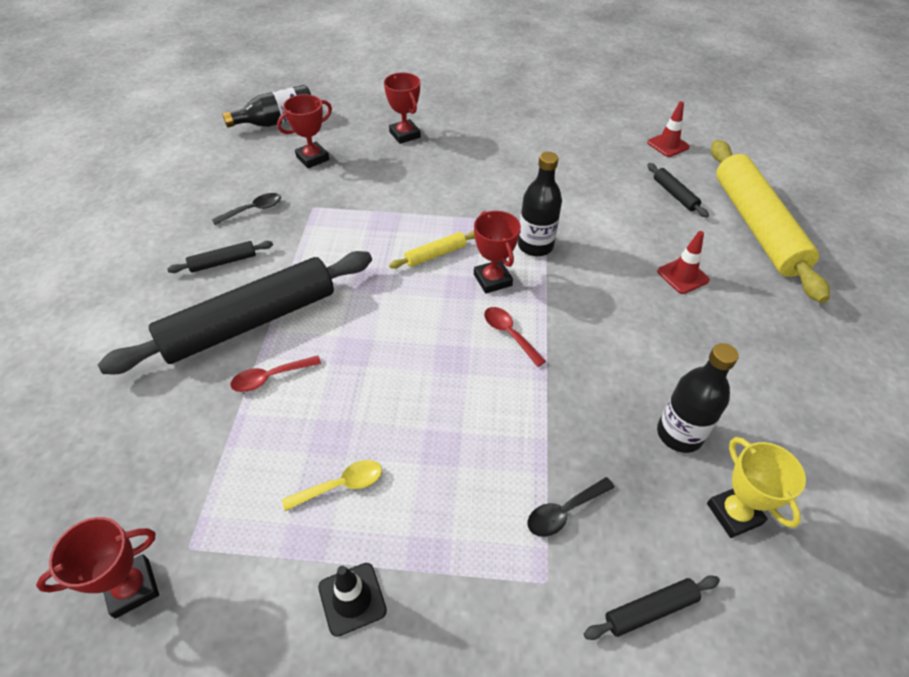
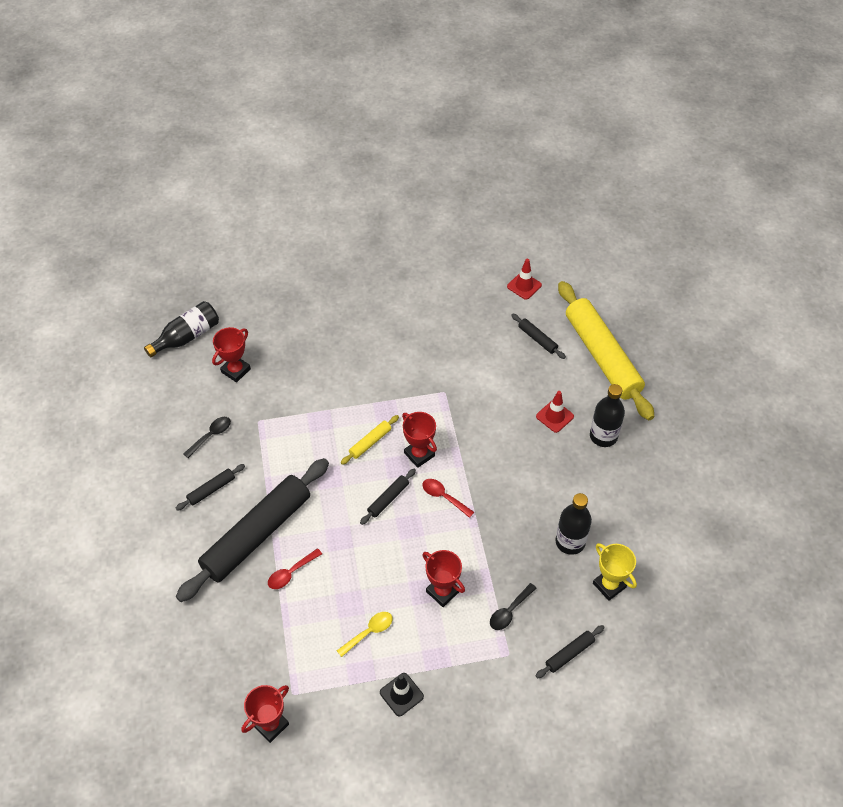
camera: 15 degrees left, 5 degrees up
red trophy [384,73,421,144] -> red trophy moved to [422,550,465,607]
black bottle [518,152,562,256] -> black bottle moved to [590,384,625,447]
none -> black rolling pin [360,469,416,525]

